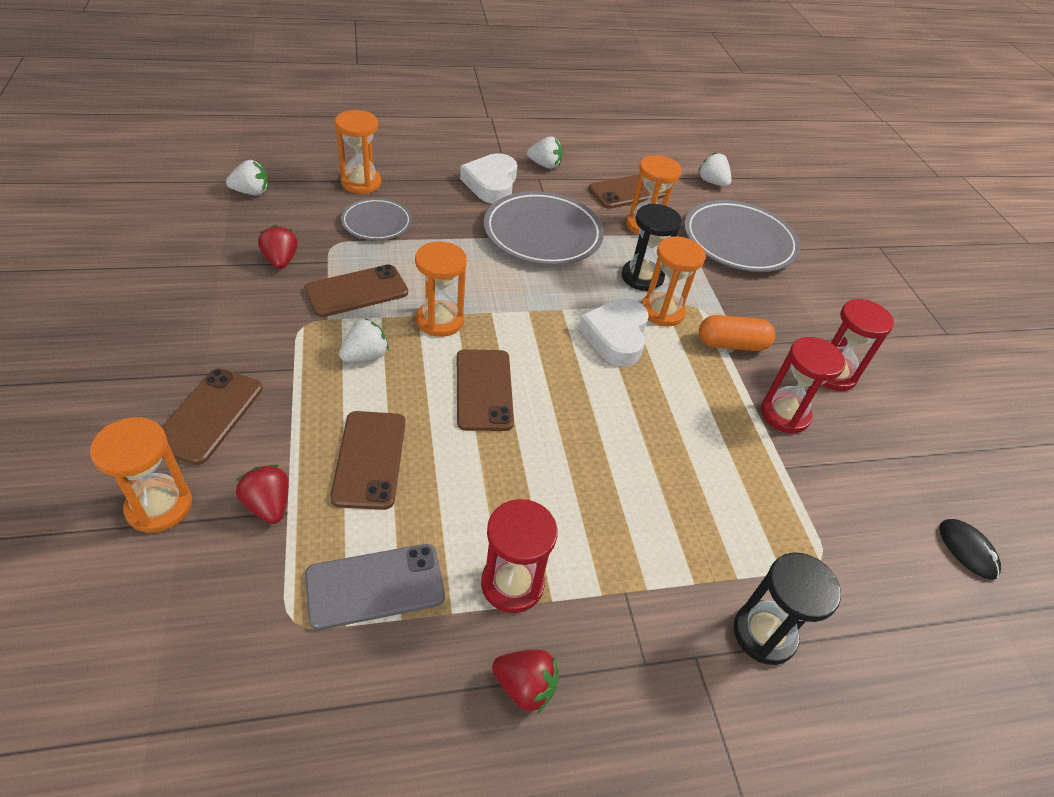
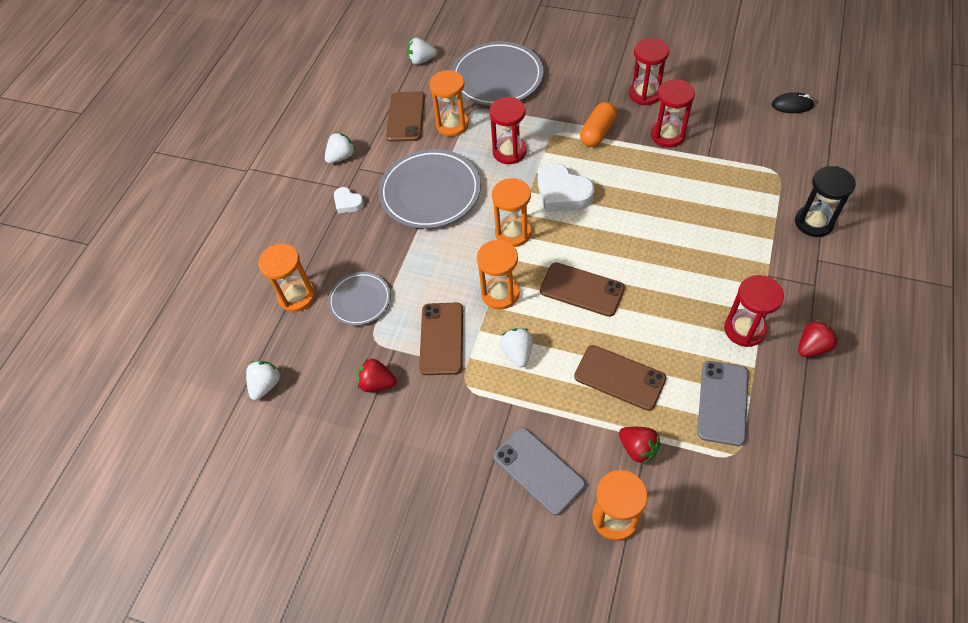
camera: 50 degrees left, 10 degrees up
brown phone [162,368,263,465] -> grey phone [493,428,586,516]
red strawberry [236,464,289,524] -> red strawberry turned 135 degrees counterclockwise [619,427,661,465]
white heart [460,153,517,203] -> white heart [334,187,364,214], size x0.54
black hourglass [622,204,682,291] -> red hourglass [489,97,527,164]
orange hourglass [641,237,706,326] -> orange hourglass moved to [492,178,532,247]

